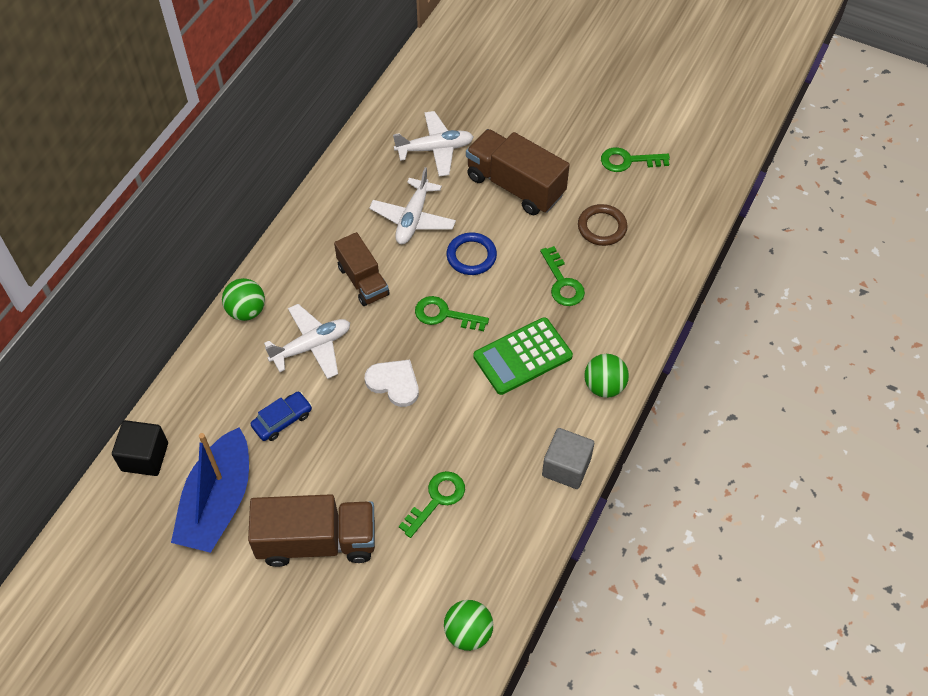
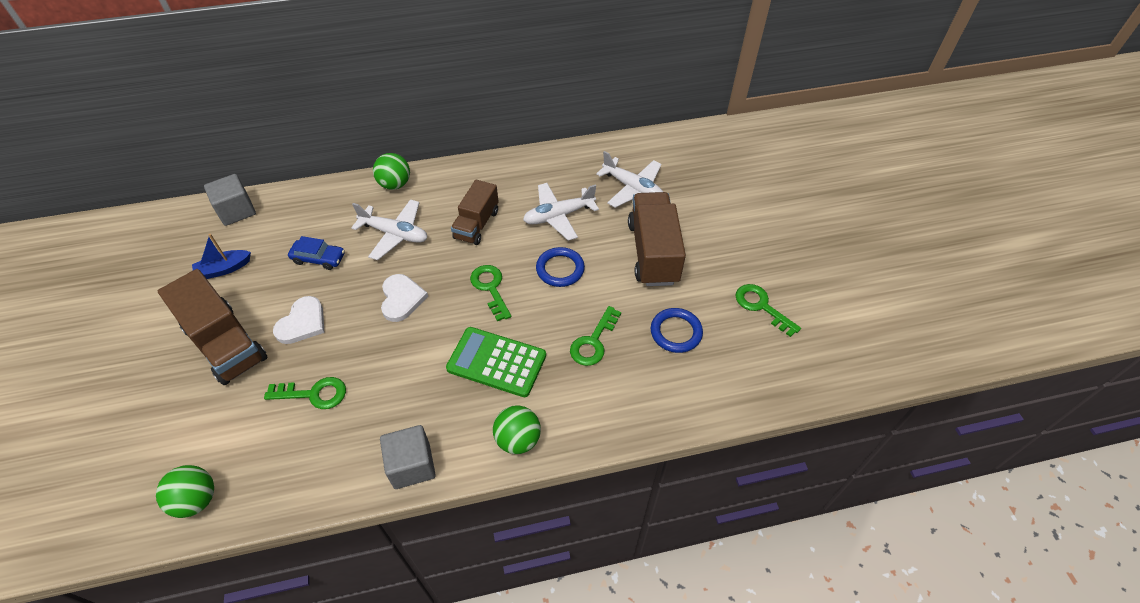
camera: 50 degrees right, 5 degrees down
black cube [112,420,168,476] -> grey cube [204,174,256,226]
blue boat [171,427,249,553] -> blue boat [192,234,251,279], size x0.49
brown ring [578,204,628,246] -> blue ring [651,308,703,353]
none -> white heart [273,296,325,344]

